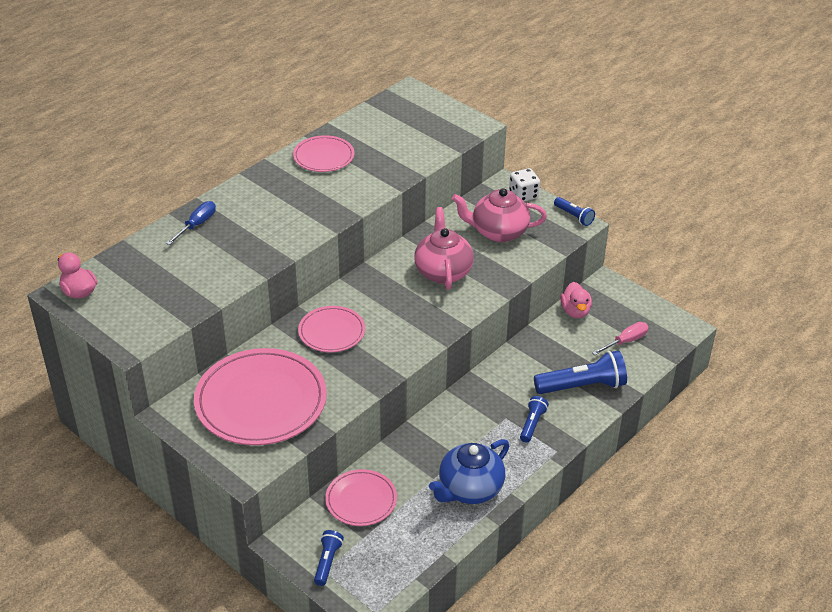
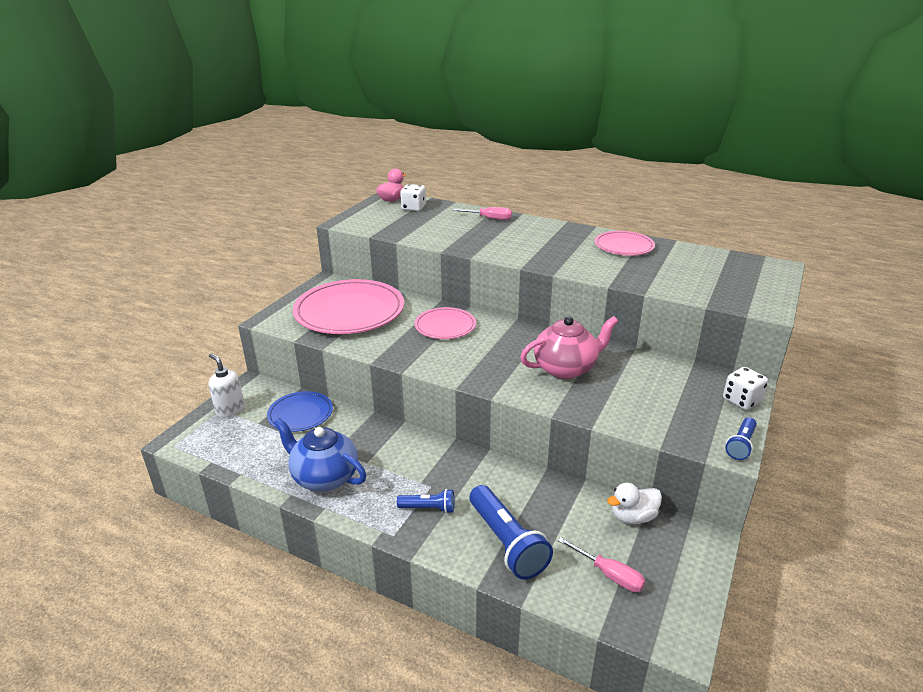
camera: 75 degrees right, 10 degrees down
blue screwdriver [166,201,216,245] -> pink screwdriver [453,207,512,220]
blue flashlight [314,530,344,586] -> white soap dispenser [209,353,245,417]
pink plate [325,469,397,526] -> blue plate [267,391,333,432]
pink teapot [452,188,547,242] -> none
pink duck [560,282,592,318] -> white duck [607,483,662,524]
none -> white dice [400,184,426,211]

